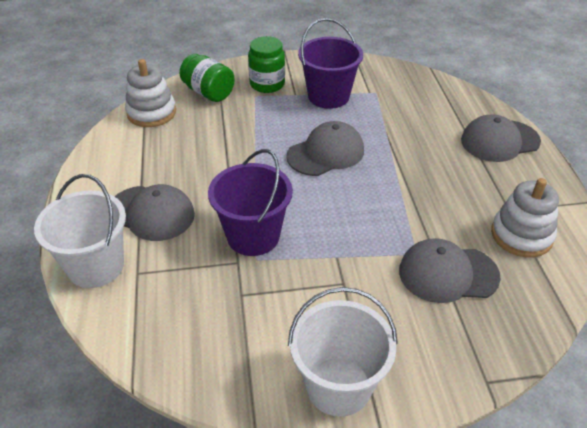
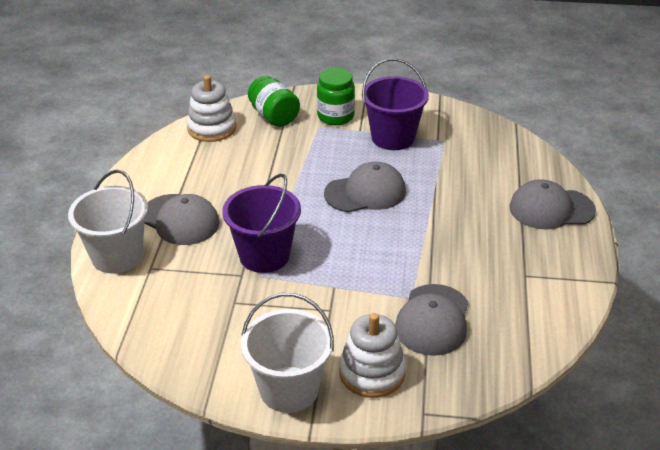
camera: 15 degrees right, 5 degrees down
grey cap [399,238,501,303] -> grey cap turned 90 degrees counterclockwise [395,284,468,356]
white stacking toy [491,178,559,257] -> white stacking toy moved to [339,313,406,398]

